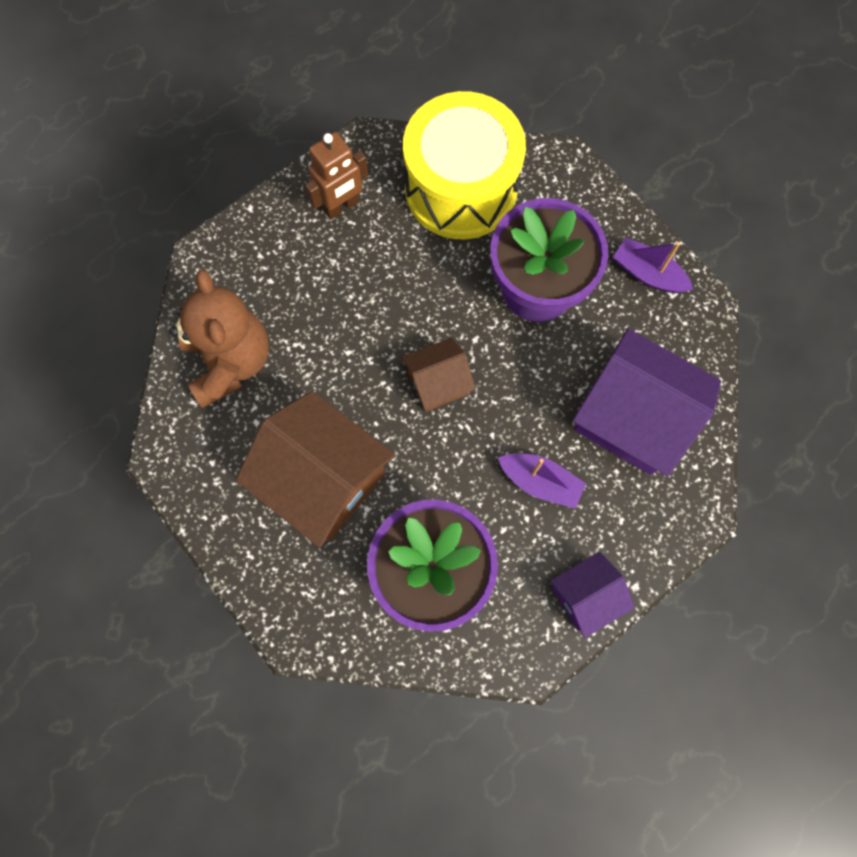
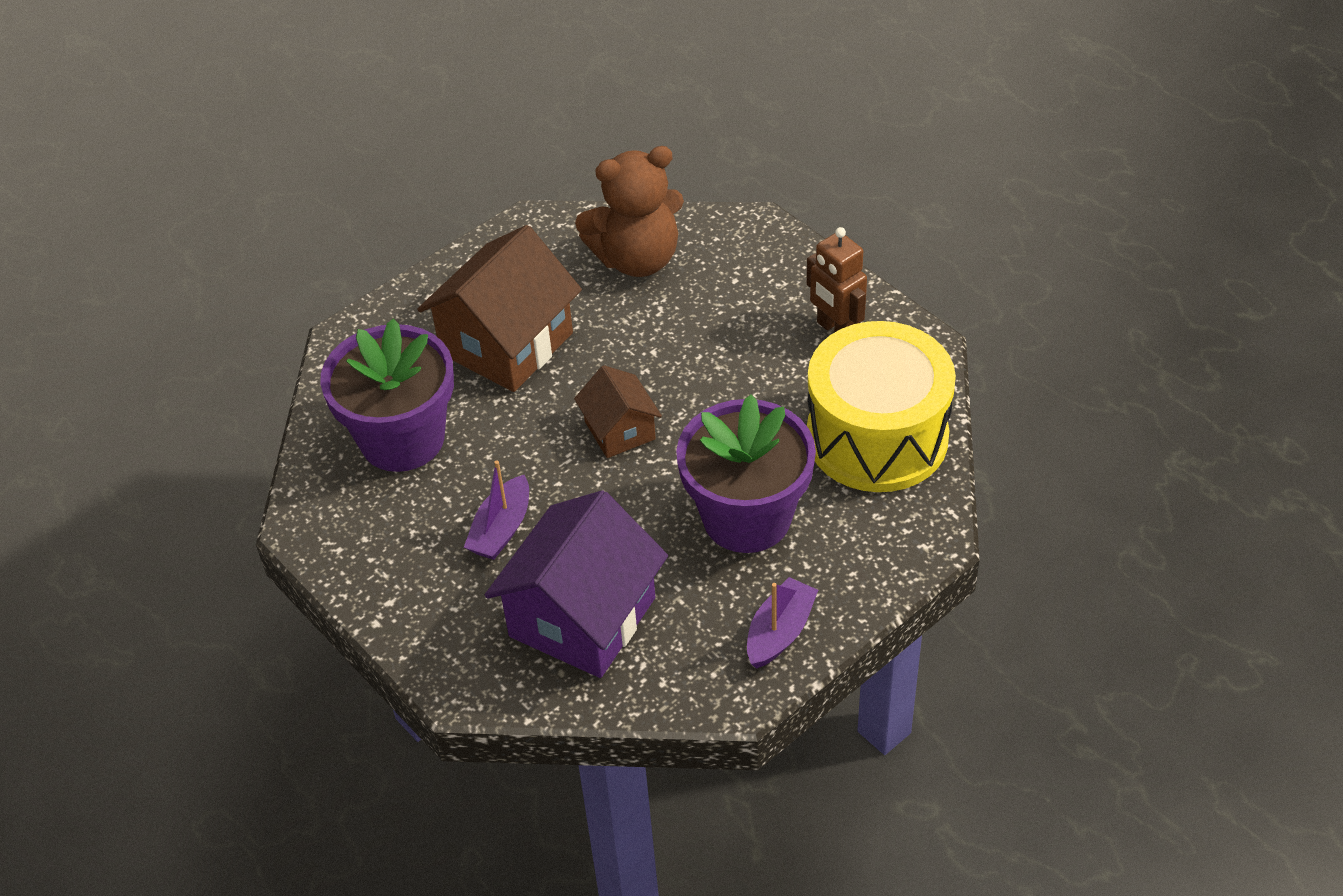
camera: 90 degrees right, 25 degrees down
purple house [550,552,635,638] -> none

